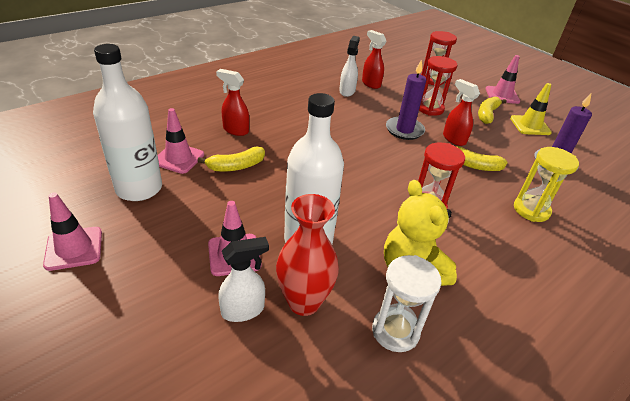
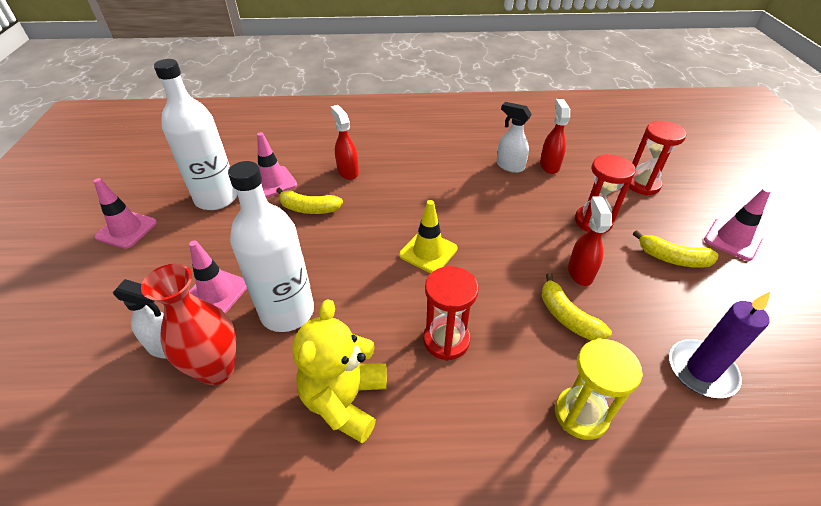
camera: 40 degrees right, 5 degrees up
white spray bottle [339,36,360,97] -> white spray bottle turned 105 degrees counterclockwise [496,102,532,173]
white hourglass [372,255,442,352] -> none
purple candle [386,59,426,140] -> none
yellow banana [478,97,507,124] -> yellow banana turned 135 degrees counterclockwise [633,230,718,268]
yellow traffic cone [510,83,552,135] -> yellow traffic cone moved to [399,200,458,273]

